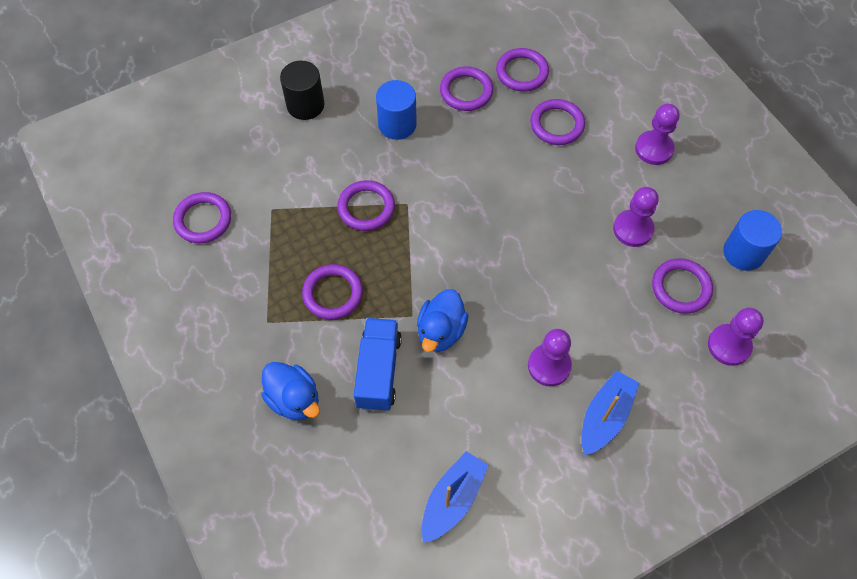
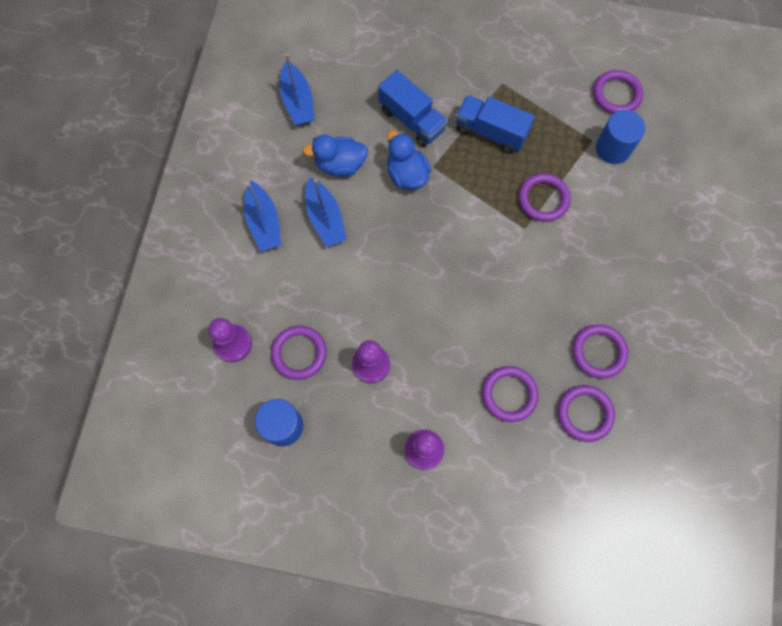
camera: 130 degrees right, 10 degrees up
blue duck [261,362,320,421] -> blue duck moved to [302,135,368,177]
black cylinder [280,61,324,120] -> none
purple ring [302,264,363,320] -> blue truck [456,95,535,154]
blue cylinder [376,80,417,140] -> blue cylinder moved to [596,110,645,164]
purple pawn [528,329,572,386] -> blue boat [305,177,347,247]

